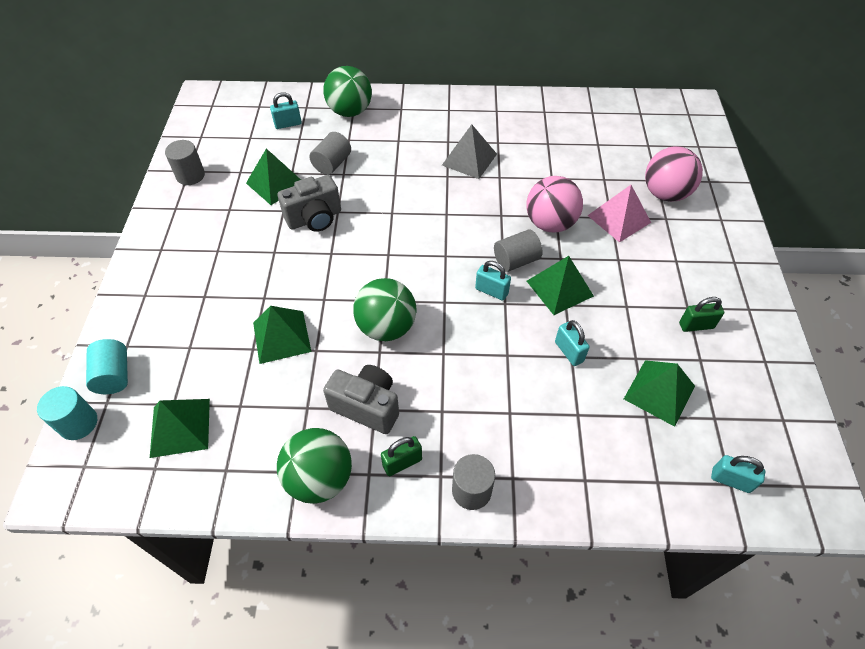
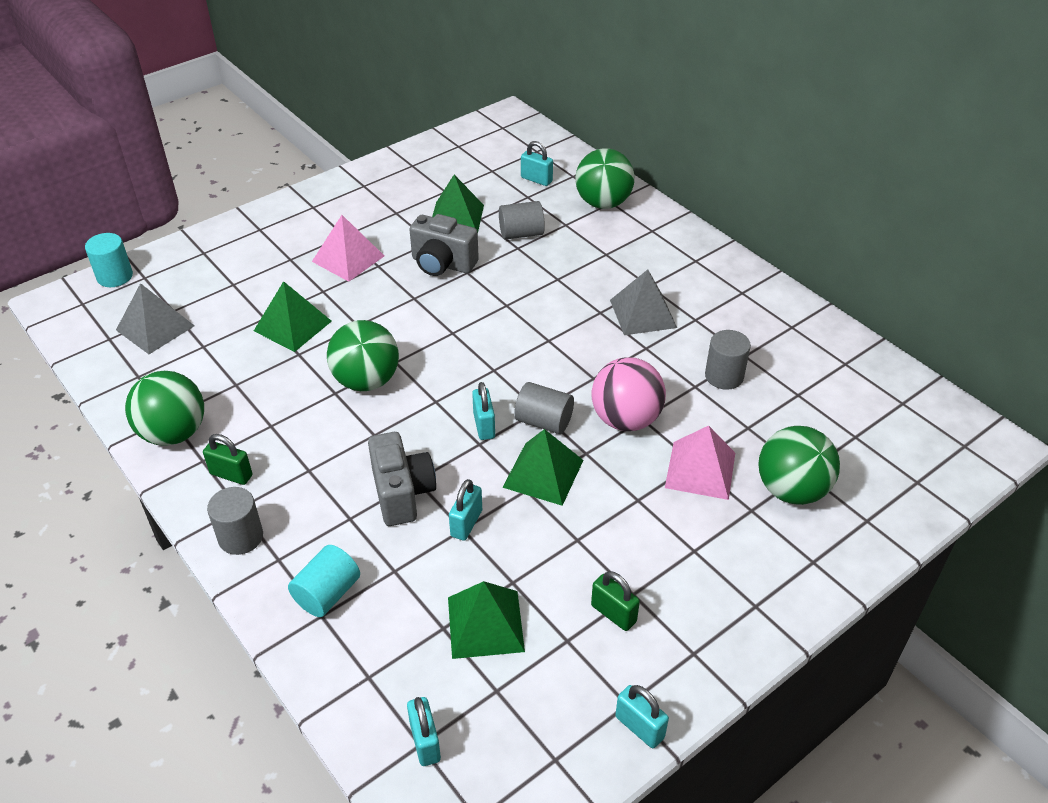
camera: 50 degrees right, 10 degrees down
turquoise cylinder [86,339,128,394] -> turquoise cylinder moved to [288,545,360,617]
green pyramid [150,399,210,458] -> grey pyramid [116,283,195,354]
grey cylinder [165,140,205,185] -> grey cylinder moved to [705,330,751,390]
grey camera [323,365,399,434] -> grey camera moved to [368,432,436,526]
pink ball [645,146,703,202] -> green ball [758,426,840,505]
none -> pink pyramid [312,215,384,282]
none -> turquoise padlock [615,685,669,748]

